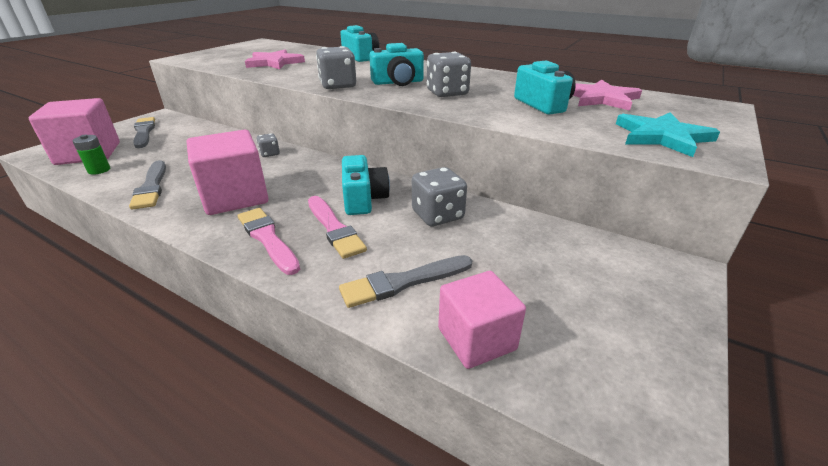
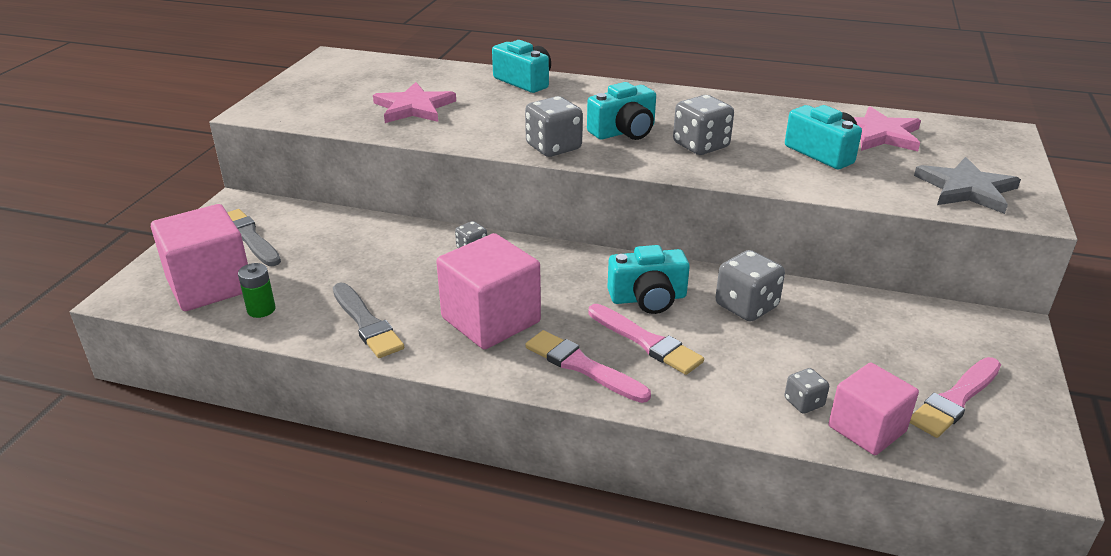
camera: 15 degrees left, 0 degrees up
grey brush [339,255,472,308] -> none
turquoise camera [342,155,390,215] -> turquoise camera turned 105 degrees clockwise [607,245,690,314]
turquoise star [616,112,720,157] -> grey star [914,157,1021,214]
none -> grey dice [784,368,829,414]
none -> pink brush [910,357,1001,438]

